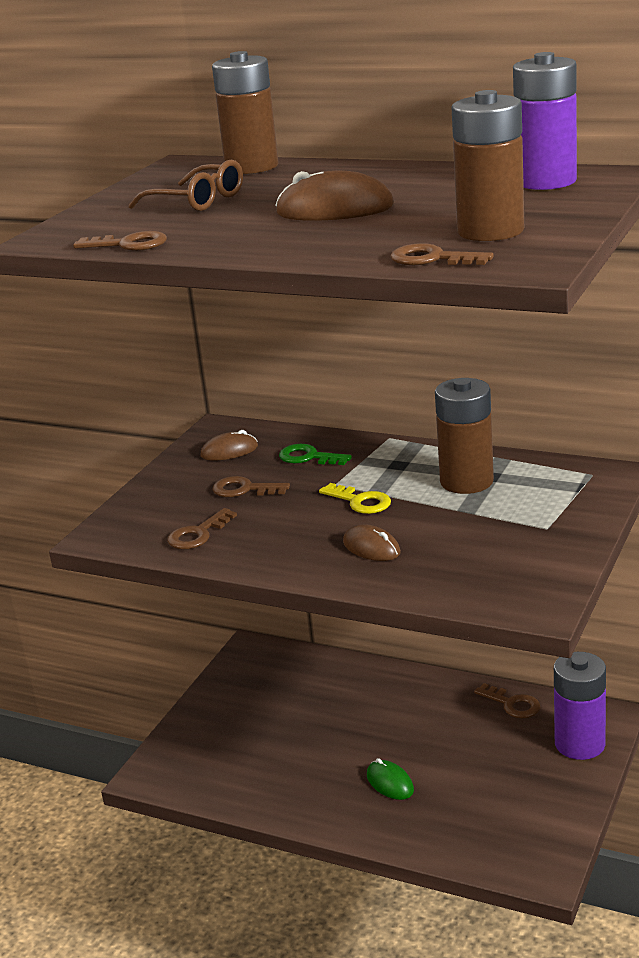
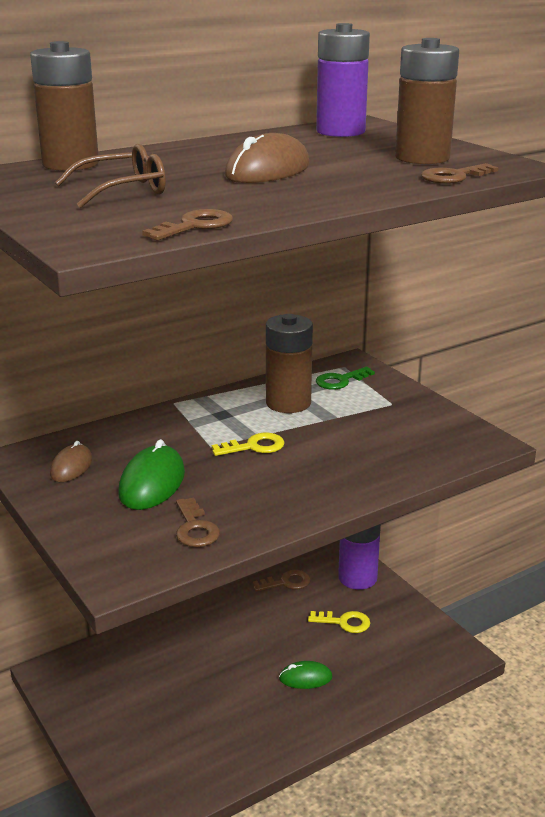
camera: 60 degrees left, 0 degrees up
brown key [213,476,290,497] -> green mouse [118,439,185,510]
green key [279,444,352,465] -> green key moved to [316,367,375,390]
brown mouse [343,524,401,561] -> none
none -> yellow key [308,611,370,633]

